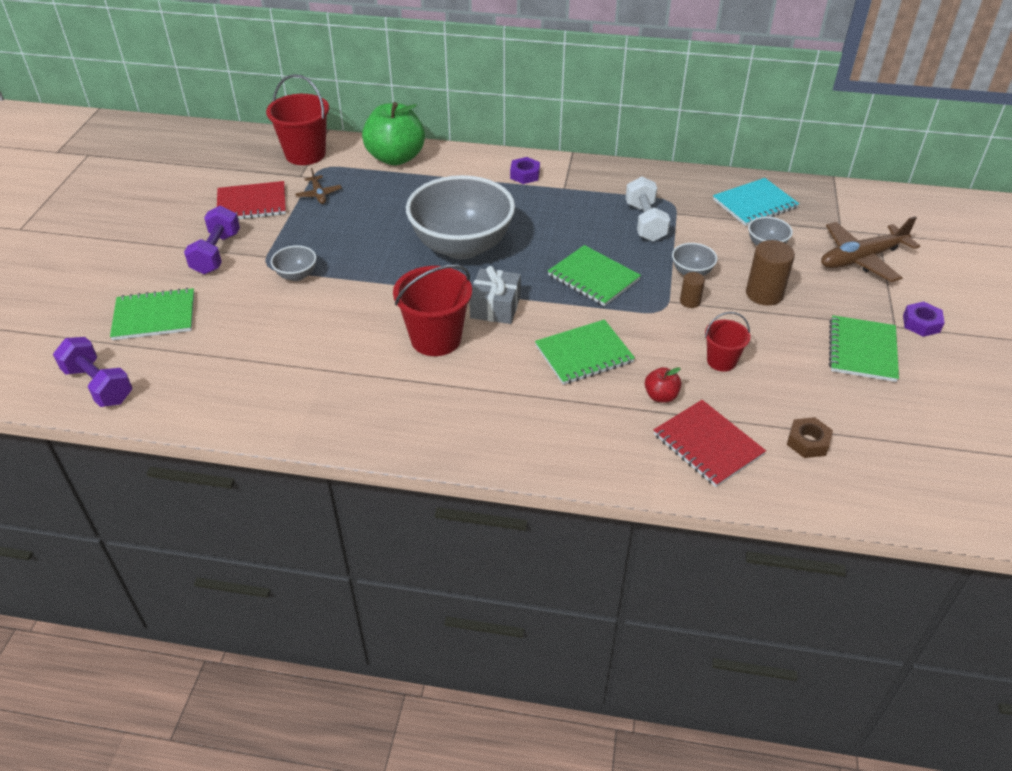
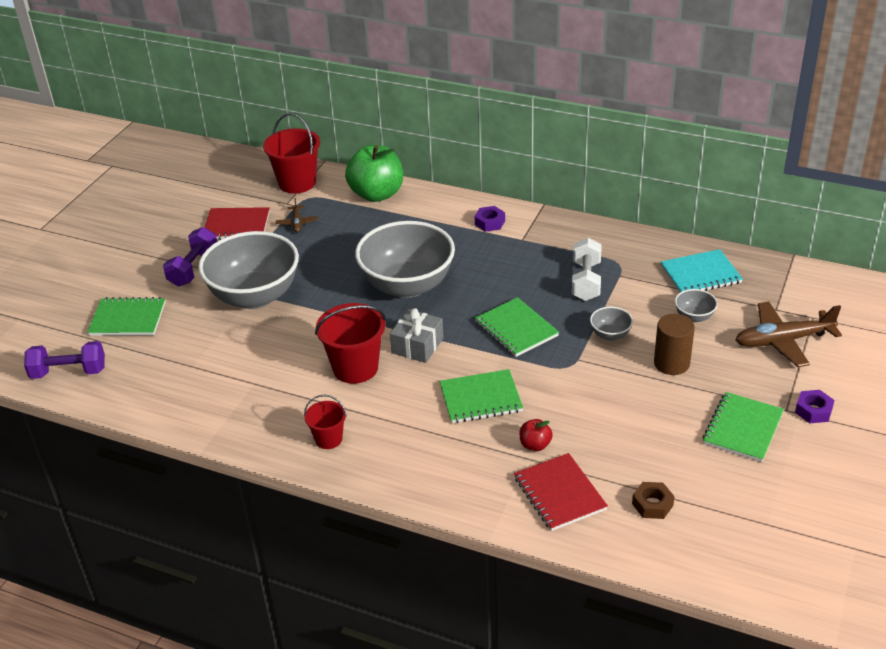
camera: 15 degrees right, 5 degrees down
purple dumbbell [53,337,132,407] -> purple dumbbell turned 60 degrees counterclockwise [24,341,105,379]
grey bowl [271,245,316,281] -> grey bowl [198,231,299,309], size x2.45
brown cylinder [680,272,705,308] -> none
red bucket [705,312,751,372] -> red bucket moved to [304,395,347,449]

